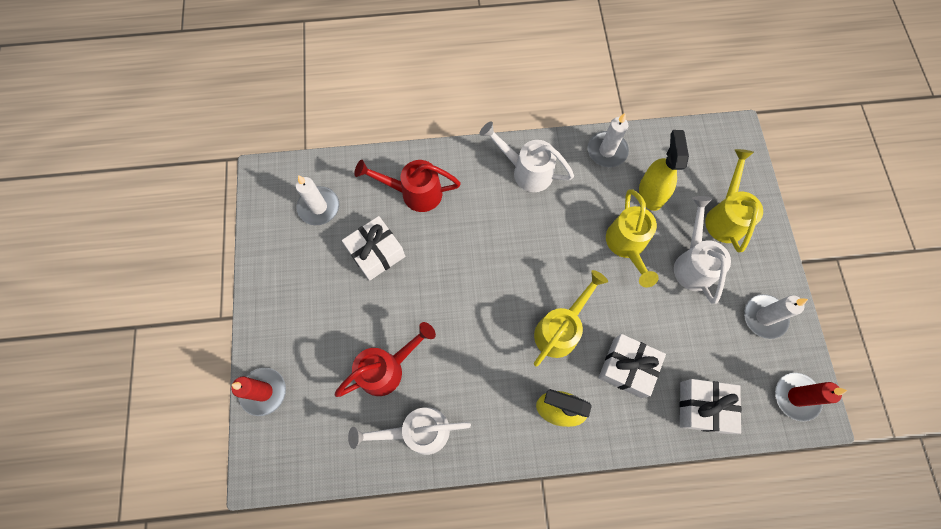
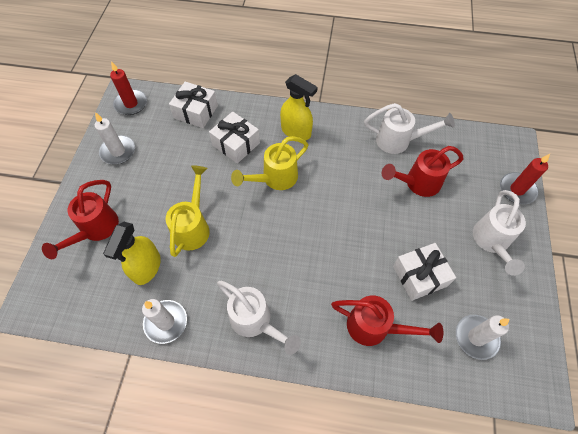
camera: 165 degrees left, 10 degrees down
white watering can [674,196,731,304] -> white watering can moved to [473,190,526,276]
yellow watering can [705,149,763,253] -> red watering can [42,180,119,259]

